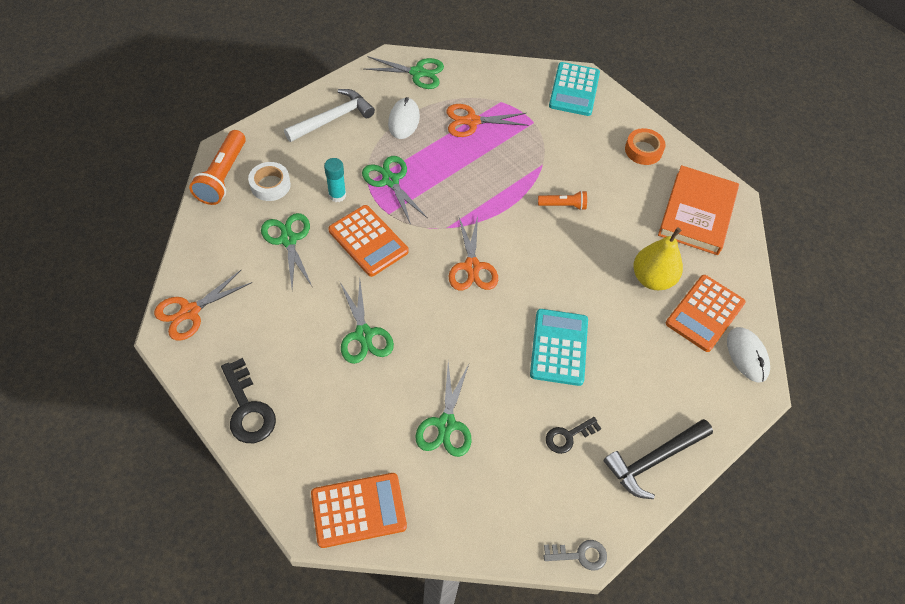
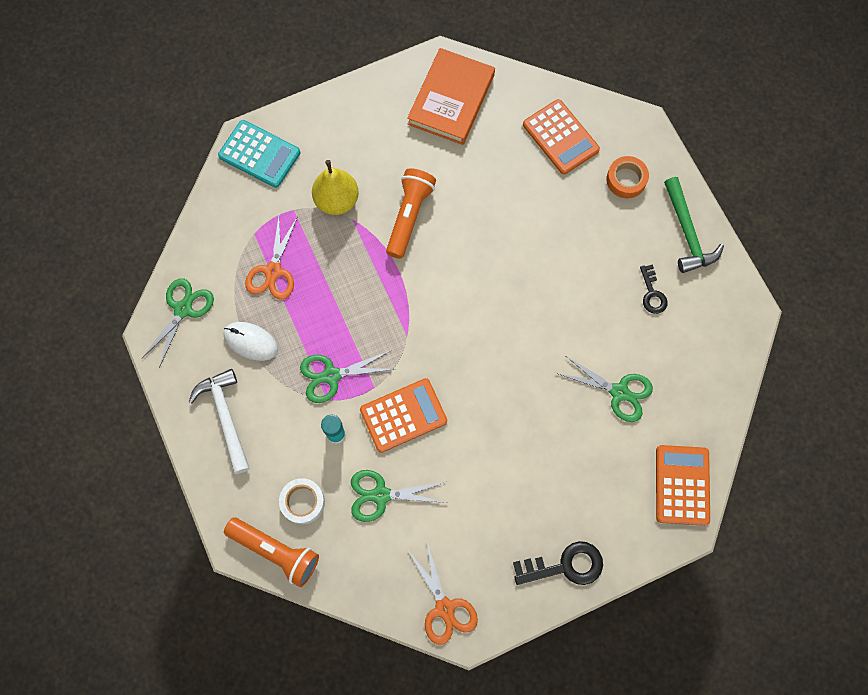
camera: 70 degrees left, 15 degrees up
green scissors [340,280,394,364] -> none
orange scissors [448,216,498,290] -> none
turquoise calculator [530,309,588,386] -> none
orange flashlight [538,191,587,210] -> orange flashlight [386,168,436,259], size x1.76
grey key [544,540,607,571] -> none
black hammer [603,419,713,499] -> green hammer [664,177,724,273]
orange tape [625,128,666,165] -> orange tape moved to [606,156,649,198]
yellow pear [633,227,683,290] -> yellow pear moved to [312,160,359,215]
orange book [658,165,739,255] -> orange book turned 75 degrees clockwise [407,48,495,145]
white mouse [727,327,770,382] -> none

